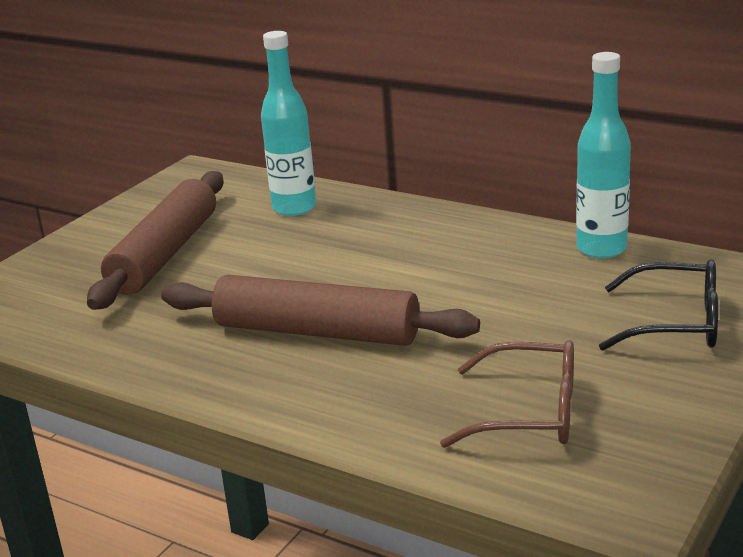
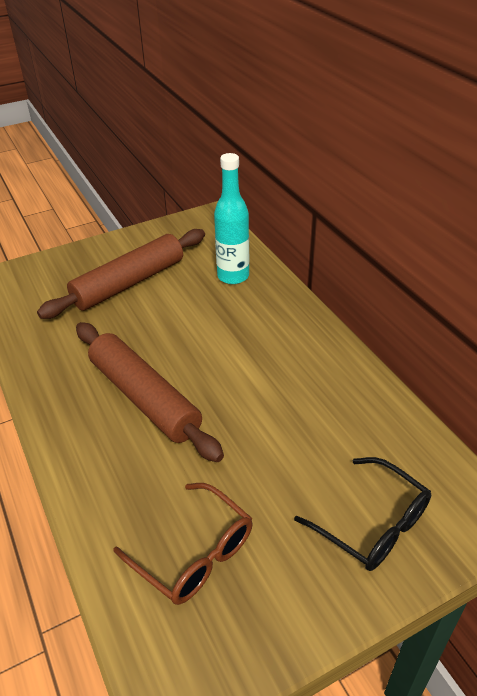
camera: 30 degrees right, 15 degrees up
turquoise bottle [576,52,631,259] -> none

